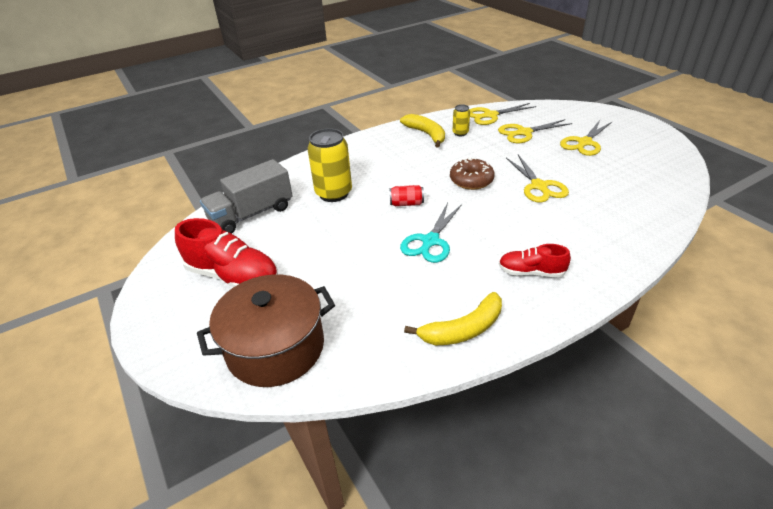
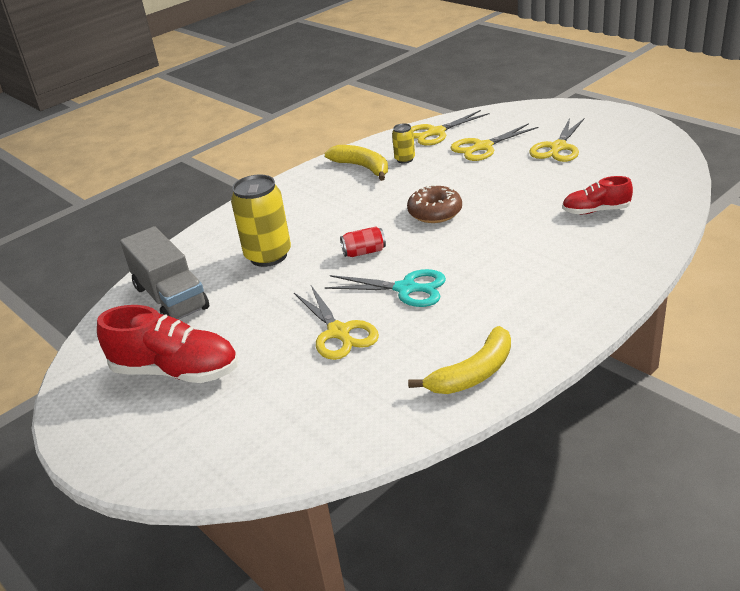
camera: 10 degrees left, 5 degrees down
brown pot [197,274,335,387] -> none
grey truck [200,159,293,234] -> grey truck turned 75 degrees counterclockwise [120,226,209,320]
turquoise scissors [400,203,462,263] -> turquoise scissors turned 90 degrees counterclockwise [325,269,446,307]
red shoe [499,244,571,277] -> red shoe moved to [562,176,633,214]
yellow scissors [506,155,569,203] -> yellow scissors moved to [294,285,379,360]

